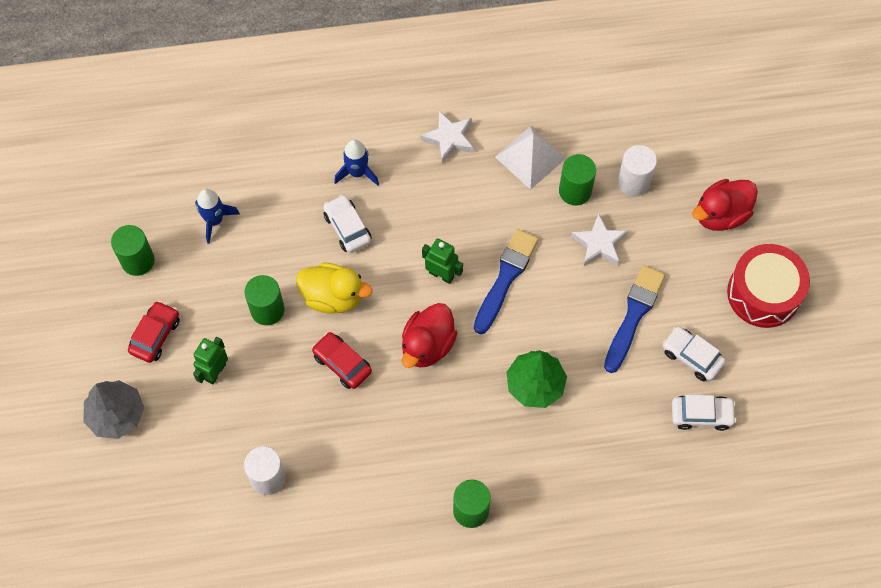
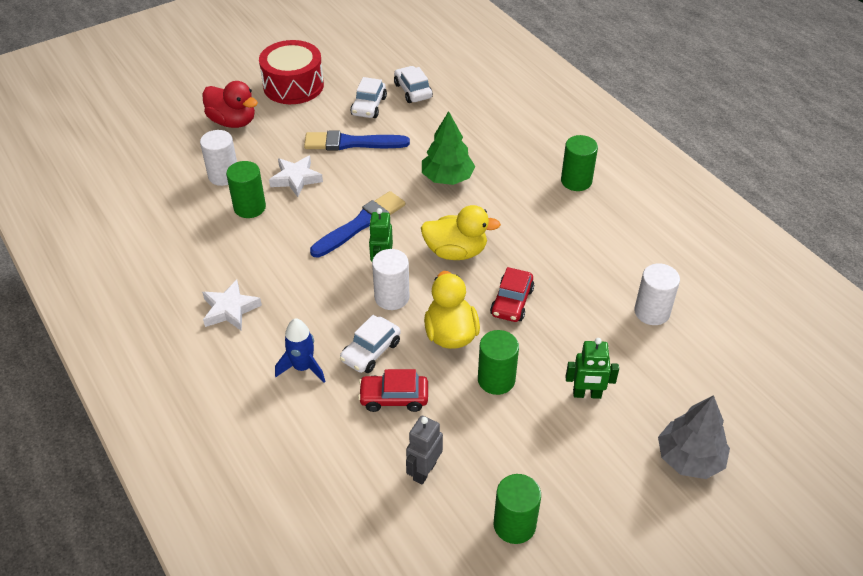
camera: 115 degrees left, 20 degrees down
red car [128,301,180,363] -> red car moved to [358,369,428,412]
blue rocket [195,189,240,244] -> grey robot [406,416,443,485]
red duck [402,303,457,368] -> yellow duck [421,205,501,260]
blue brush [474,229,539,334] -> blue brush turned 135 degrees clockwise [310,191,405,258]
white pyramid [495,126,566,190] -> none
none -> white cylinder [372,249,409,310]

